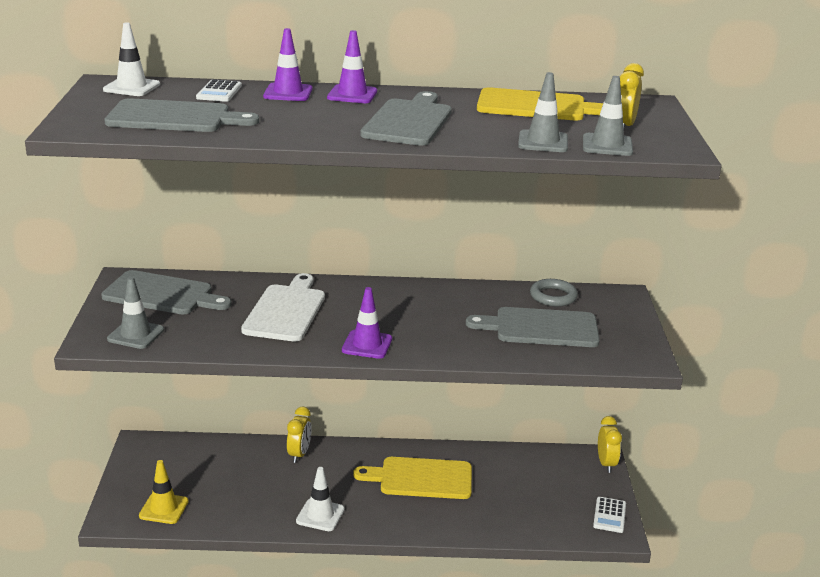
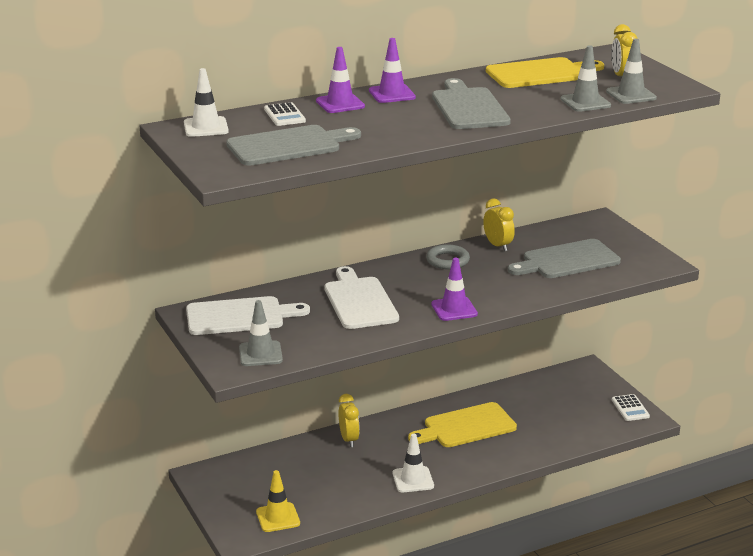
camera: 25 degrees left, 0 degrees up
grey cutting board [101,270,232,315] -> white cutting board [186,296,310,335]
grey ring [530,279,578,307] -> grey ring moved to [426,244,470,269]
yellow clock [598,416,622,473] -> yellow clock moved to [483,198,515,251]

